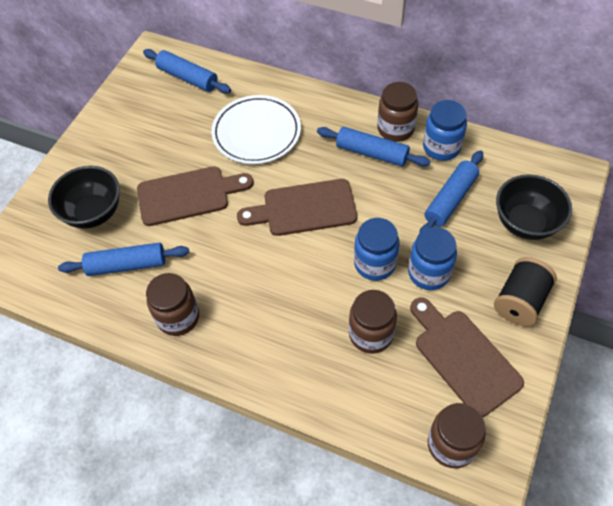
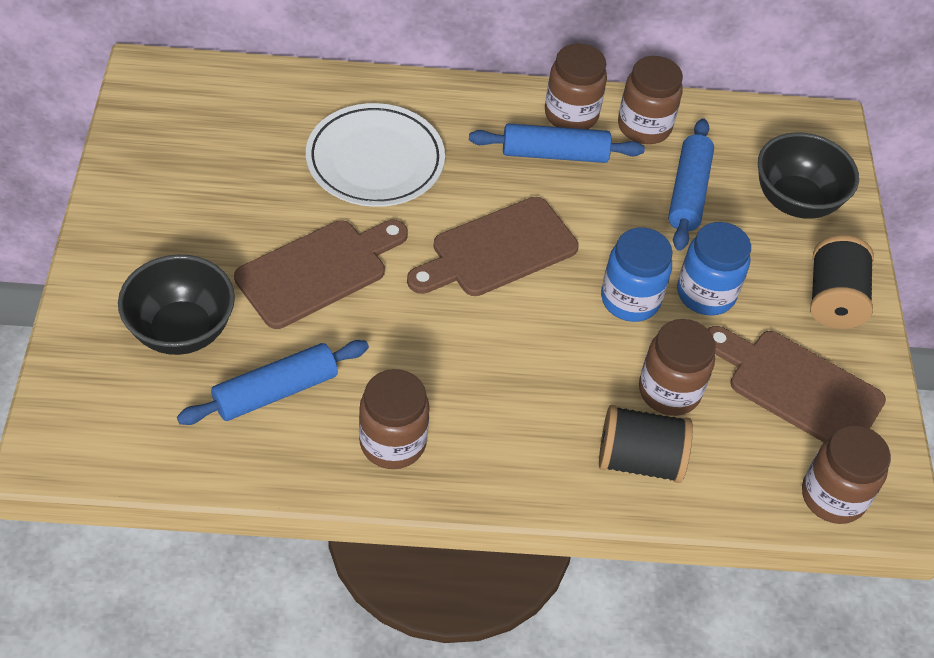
camera: 30 degrees left, 5 degrees down
blue rolling pin [143,49,231,94] -> none
blue jar [423,100,467,161] -> brown jar [618,56,683,144]
none -> black spool [599,405,693,483]

